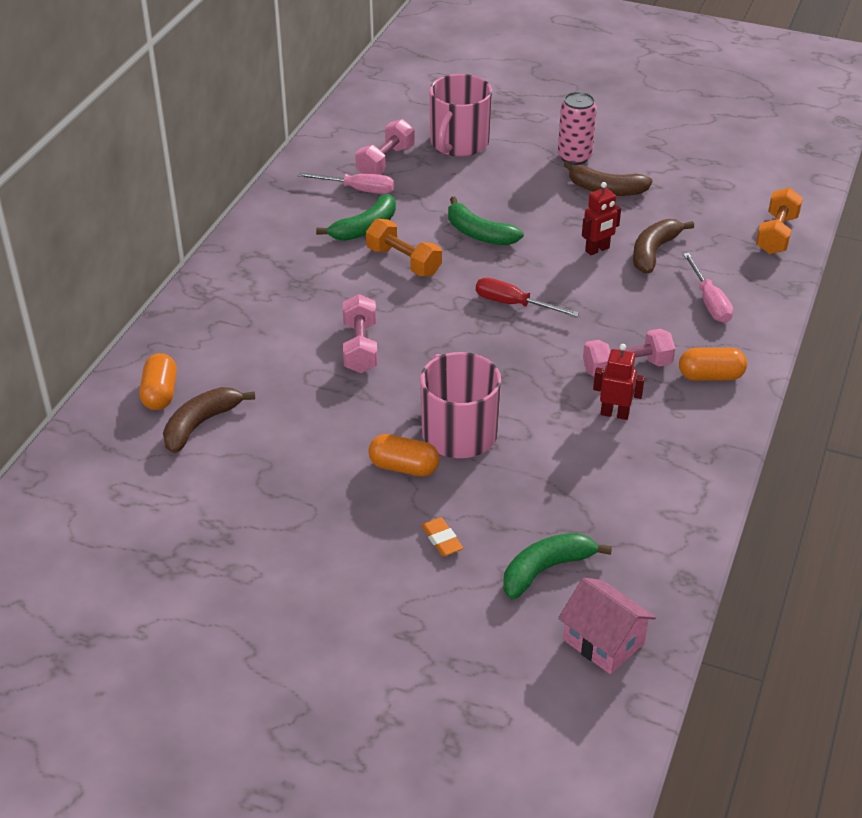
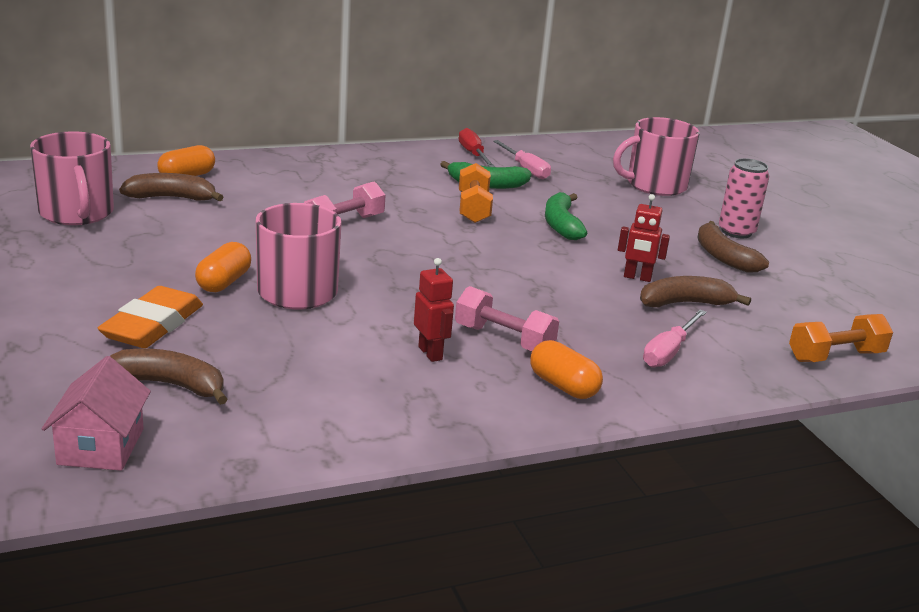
camera: 45 degrees right, 15 degrees down
pink dumbbell [355,119,415,175] -> none
orange capsule [368,434,440,476] -> orange capsule turned 45 degrees clockwise [195,242,251,292]
orange eraser [421,517,463,556] -> orange eraser [98,286,203,348], size x2.07
red screwdriver [476,278,579,317] -> red screwdriver moved to [459,128,495,167]
green banana [504,533,612,599] -> brown banana [110,349,227,405]
none -> pink mug [30,131,114,225]

